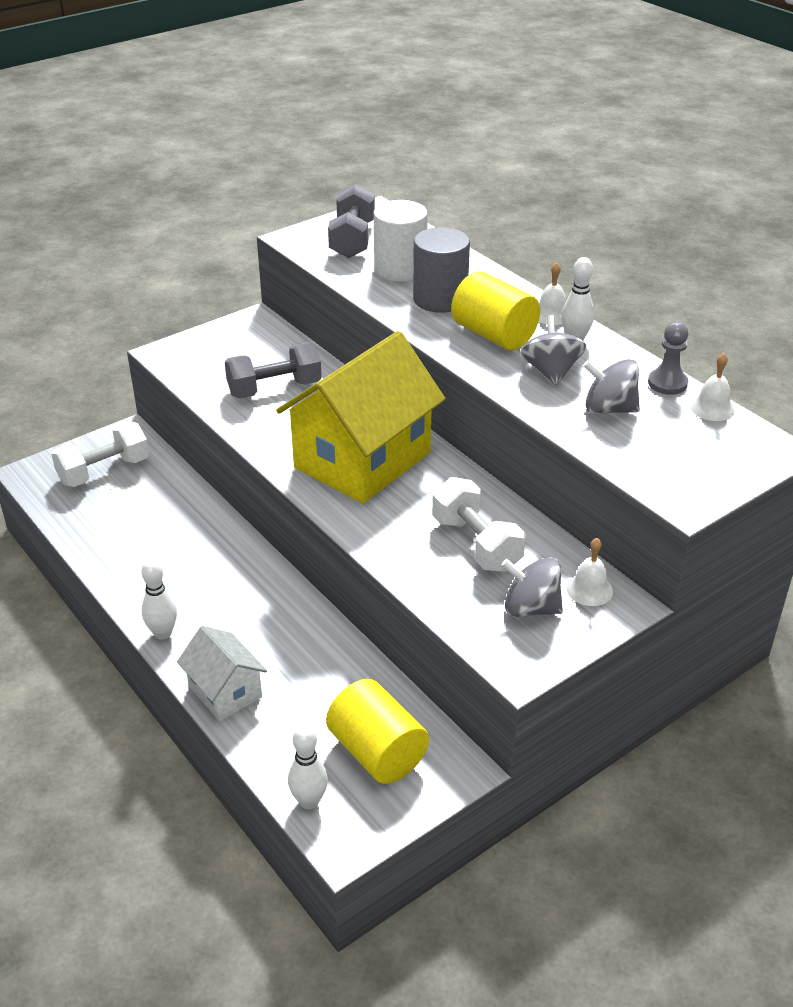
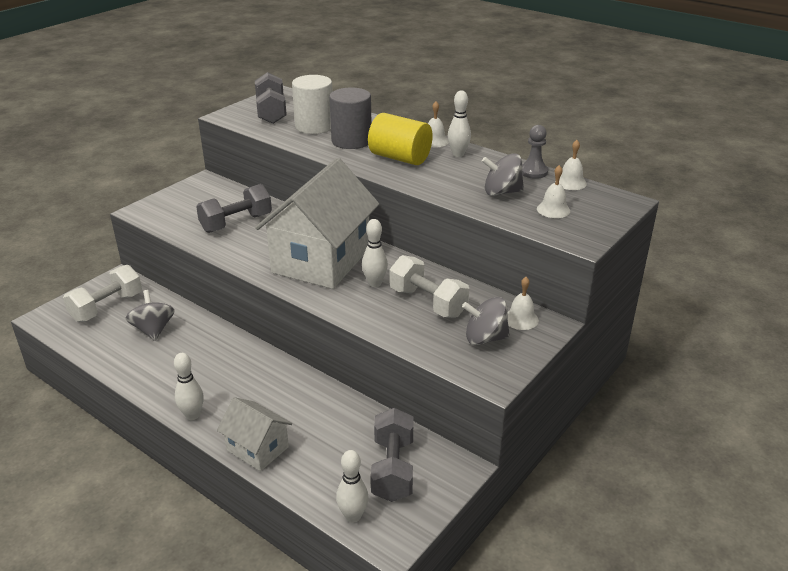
camera: 15 degrees left, 5 degrees down
yellow house [276,331,446,503] -> white house [255,158,379,289]
yellow cylinder [326,679,429,784] -> grey dumbbell [371,408,414,502]
grey spinning top [520,315,586,386] -> grey spinning top moved to [126,290,175,341]
none -> white bowling pin [362,219,388,287]
none -> white bell [537,165,570,218]

